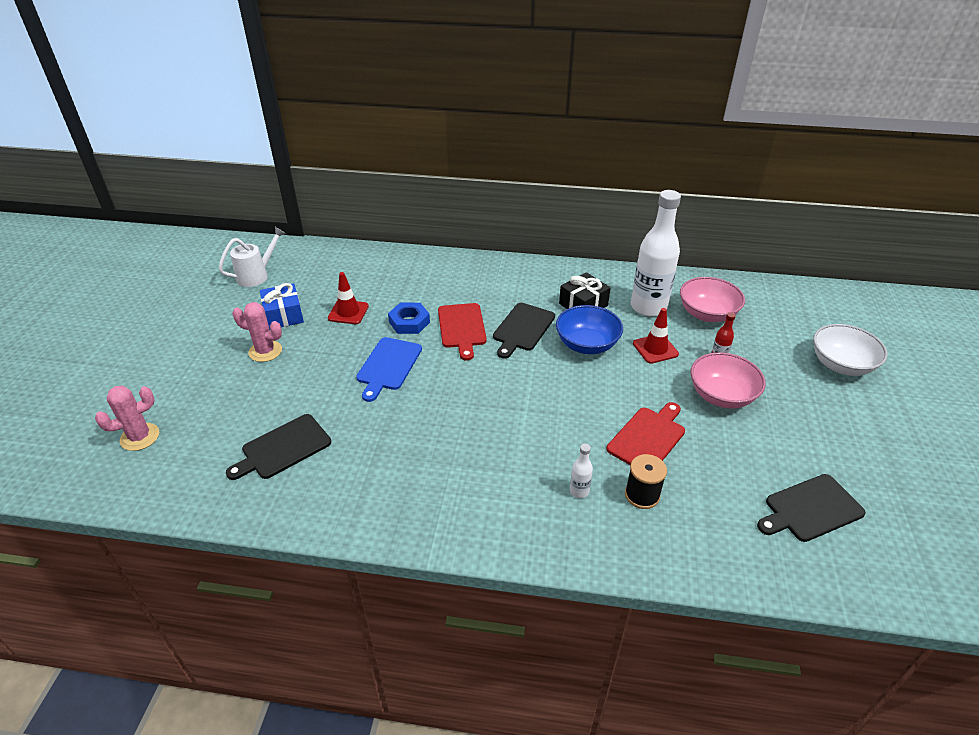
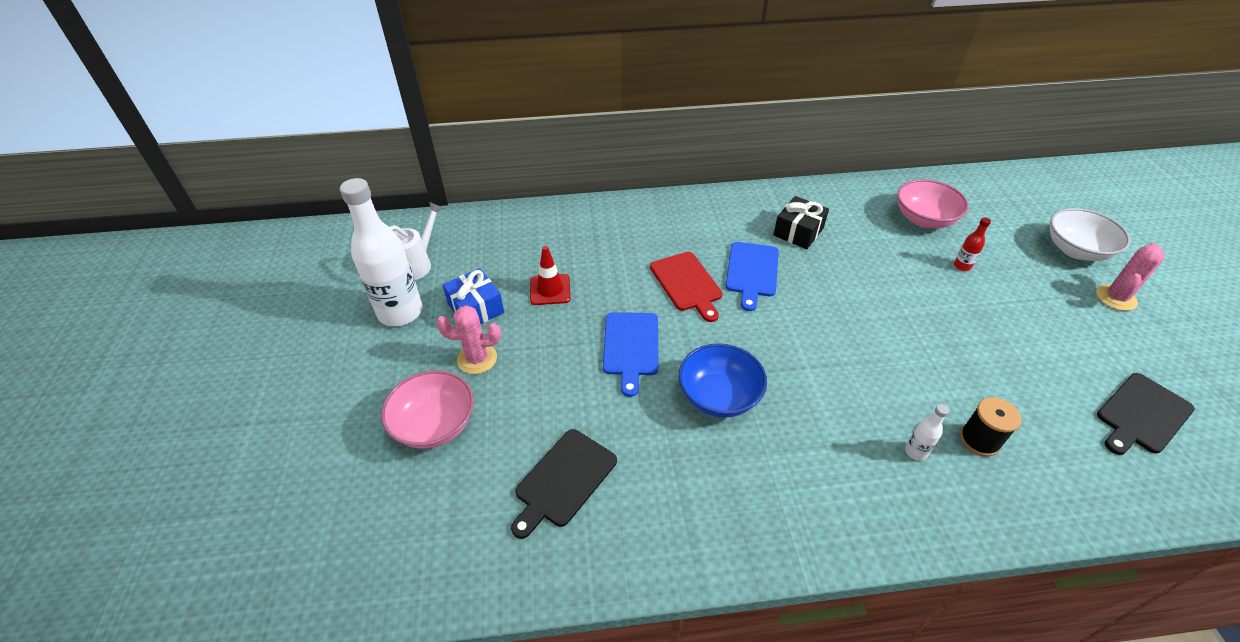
camera: 15 degrees left, 5 degrees up
pink cactus [95,385,159,451] -> pink cactus moved to [1096,243,1165,311]
blue nut [388,303,430,334] -> none
black cutting board [493,303,555,359] -> blue cutting board [726,242,779,311]
blue bowl [556,305,623,354] -> blue bowl moved to [679,343,767,418]
red cutting board [607,402,685,465] -> none
white bottle [631,190,681,317] -> white bottle moved to [340,178,423,326]
red traffic cone [633,308,679,364] -> none
pink bowl [691,352,766,409] -> pink bowl moved to [381,370,474,449]

